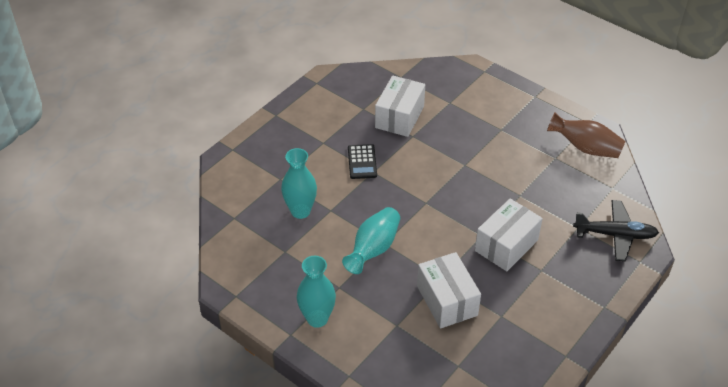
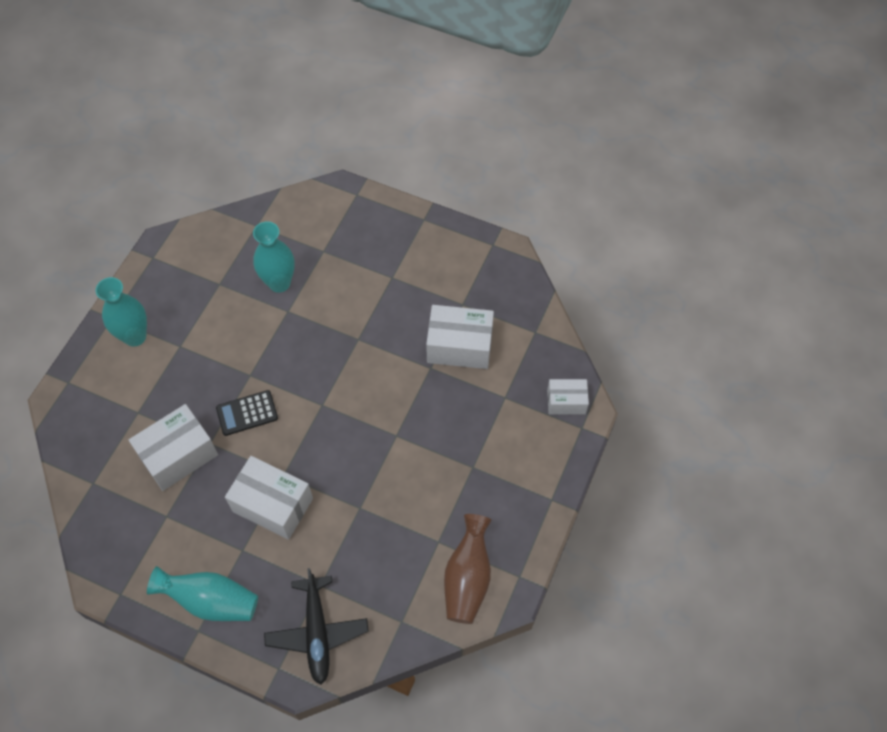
camera: 75 degrees right, 15 degrees up
turquoise vase [342,207,400,274] -> turquoise vase moved to [147,566,258,621]
black calculator [348,144,377,179] -> black calculator moved to [216,390,278,436]
none -> white box [547,379,589,414]

